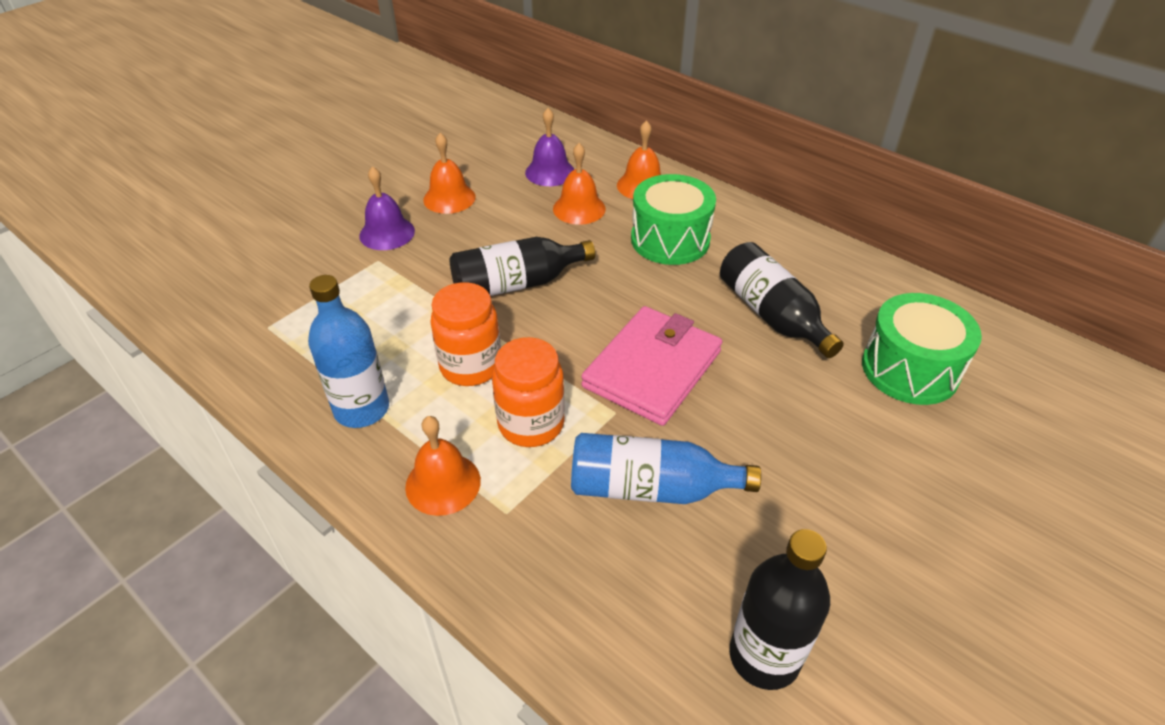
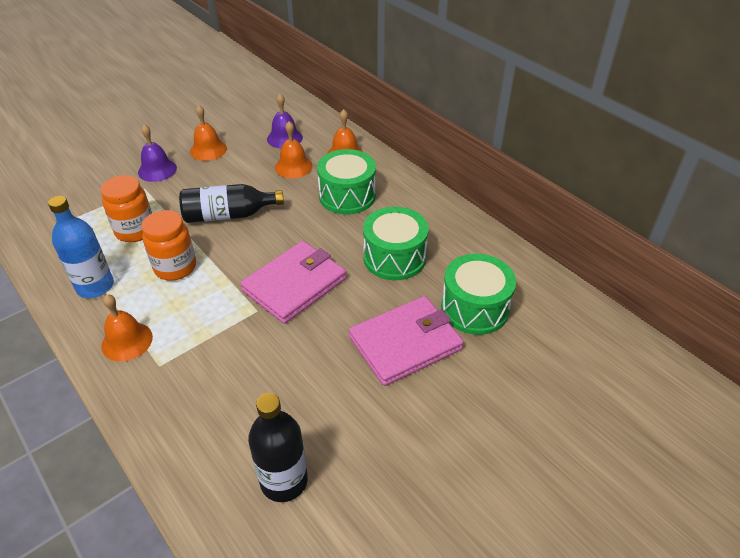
camera: 10 degrees right, 0 degrees up
orange jar [492,337,565,447] -> orange jar moved to [101,175,152,242]
blue bottle [571,433,761,504] -> none
black bottle [720,242,844,358] -> green drum [363,207,429,280]
none -> pink wallet [349,296,464,386]

